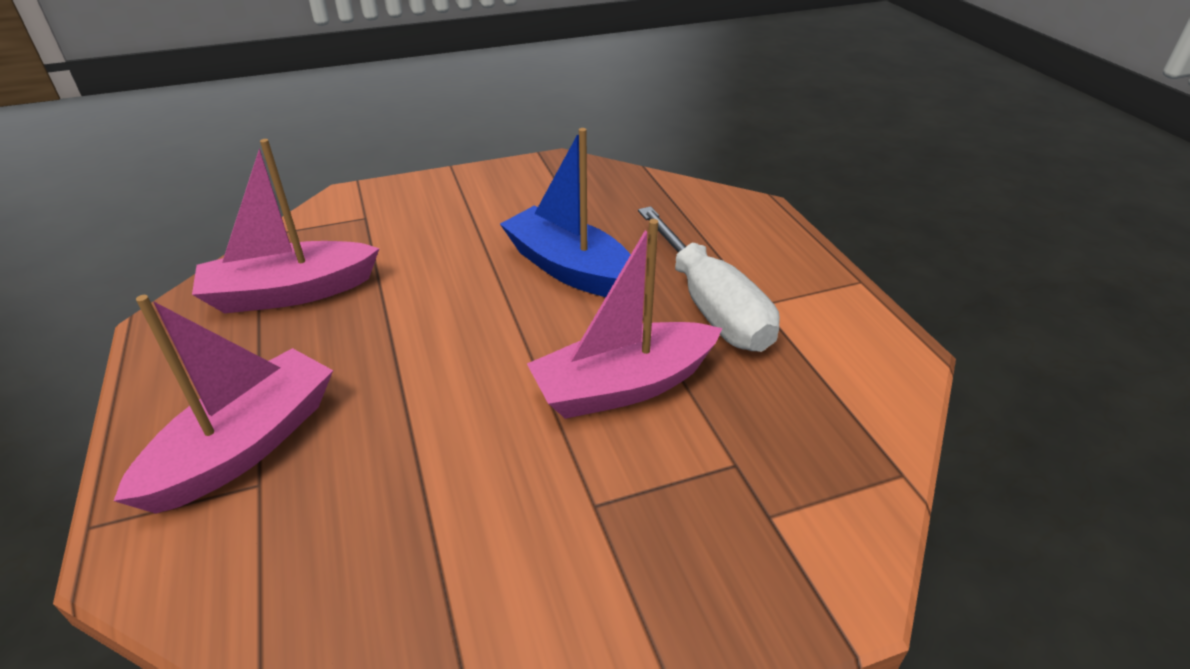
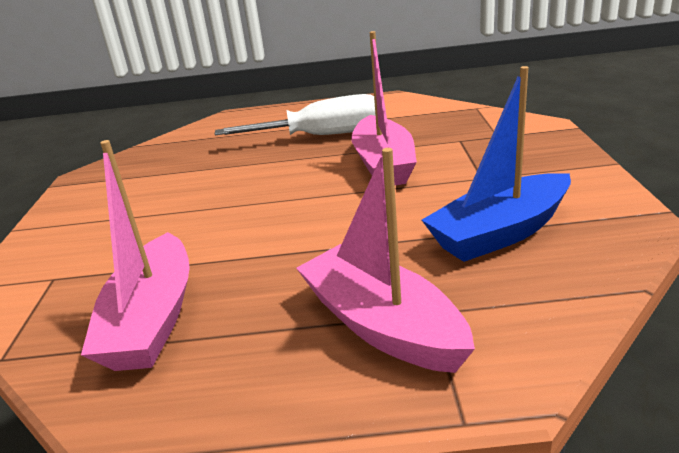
camera: 70 degrees left, 10 degrees down
blue boat [500,128,631,297] -> blue boat moved to [422,66,571,262]

